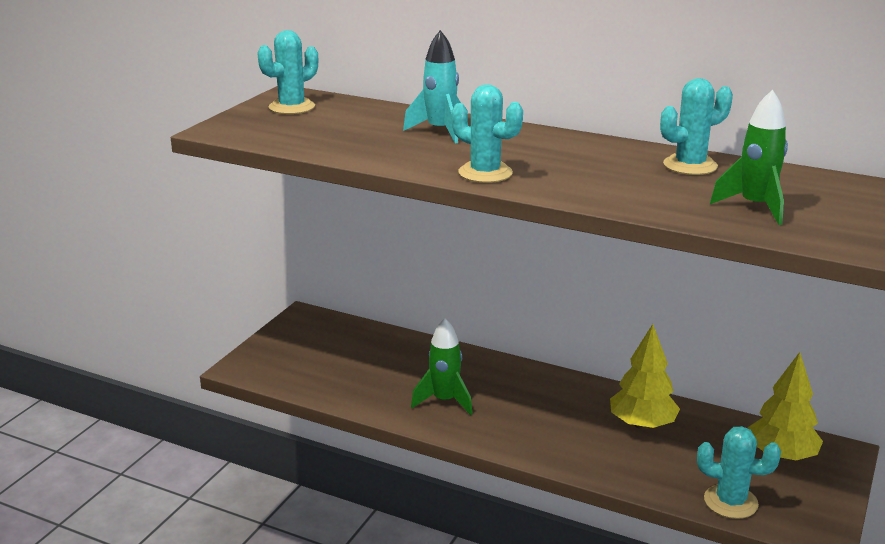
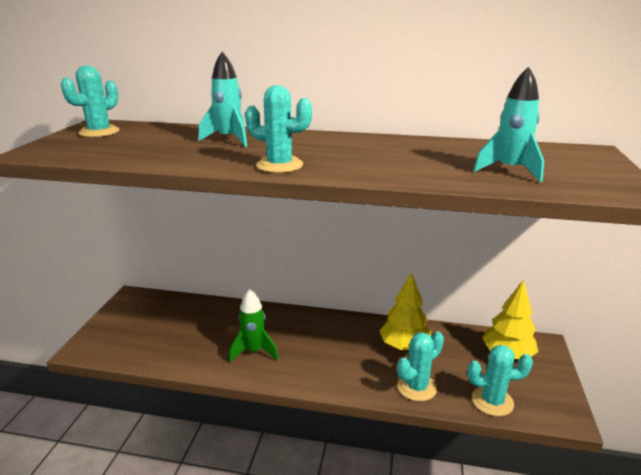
camera: 15 degrees left, 0 degrees up
turquoise cactus [660,78,733,175] -> turquoise cactus moved to [397,331,444,401]
green rocket [710,90,788,225] -> turquoise rocket [473,66,544,182]

